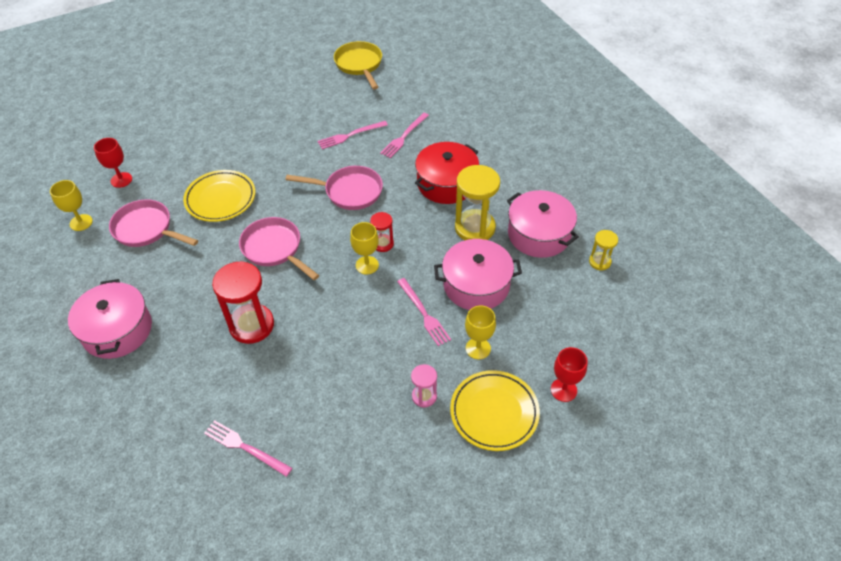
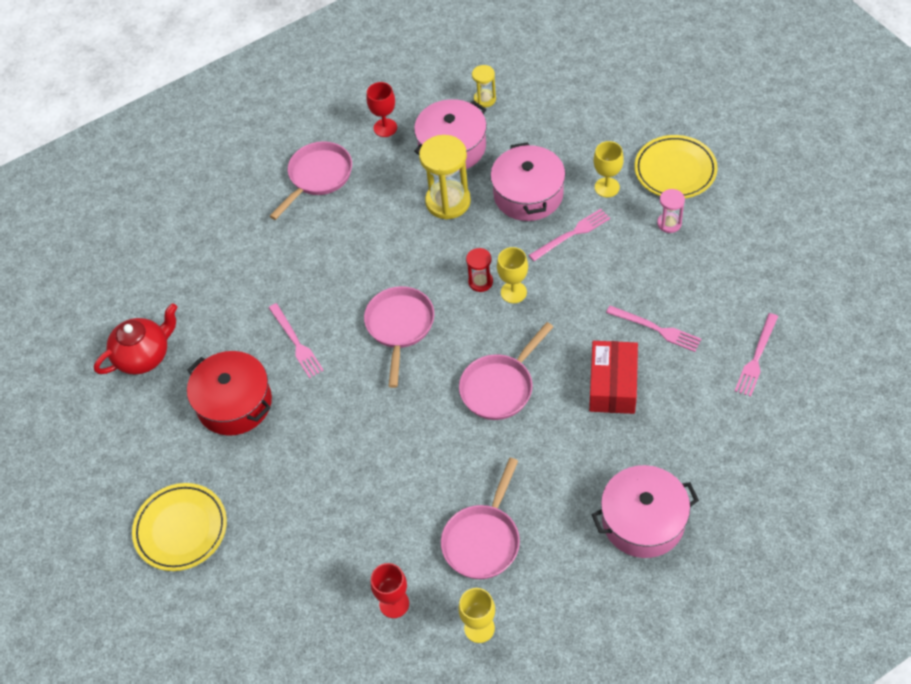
camera: 90 degrees left, 5 degrees up
yellow plate [183,170,255,222] -> yellow plate moved to [132,483,227,571]
red hourglass [212,261,274,344] -> red box [589,341,638,414]
yellow pan [334,41,382,90] -> red teapot [94,303,177,374]
pink fork [380,113,429,158] -> pink fork moved to [606,306,701,352]
red pot [415,142,479,204] -> red pot moved to [187,351,272,436]
red goblet [551,347,588,402] -> red goblet moved to [367,82,397,137]
none -> pink pan [270,141,352,220]

